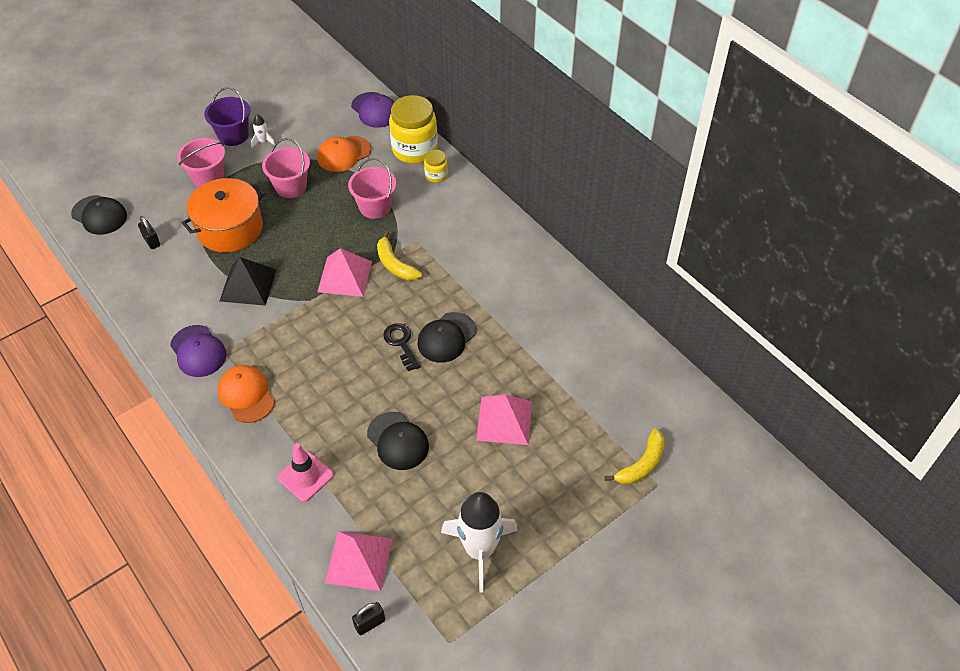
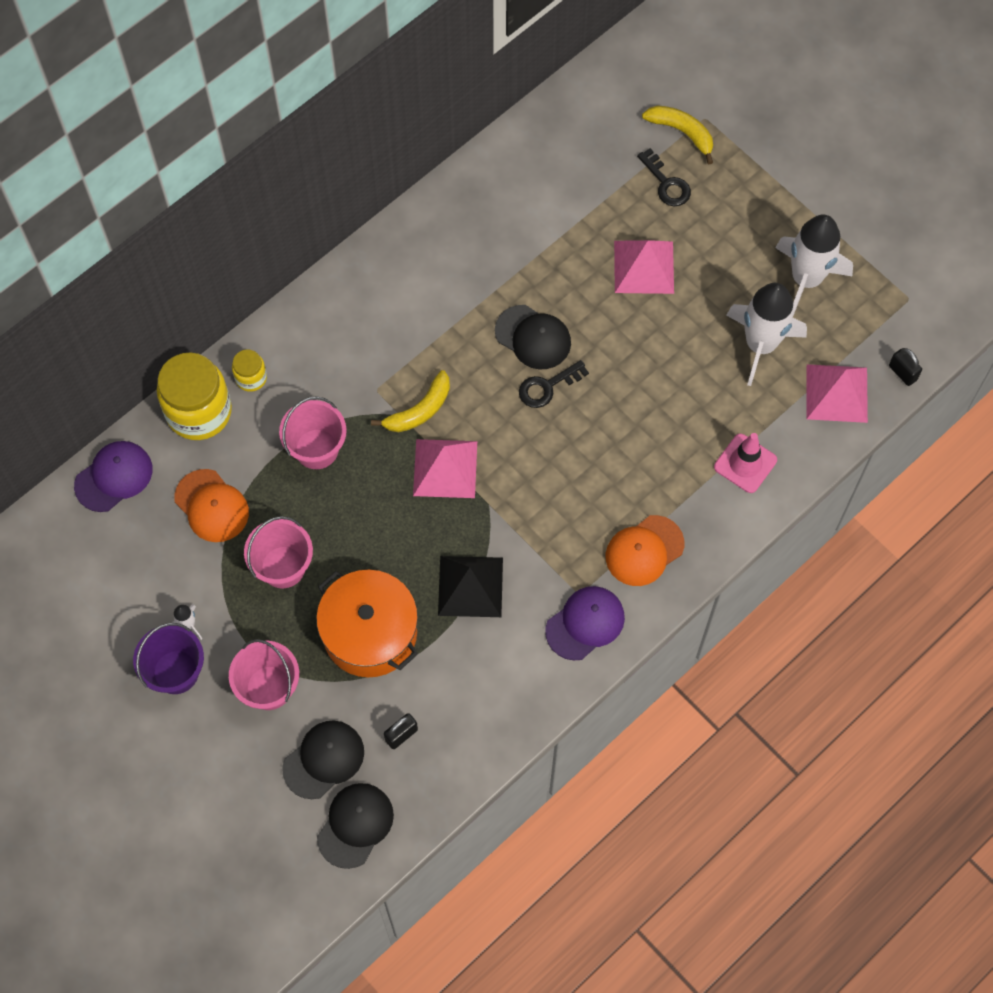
camera: 95 degrees left, 15 degrees up
black cap [367,412,429,470] -> black cap moved to [282,720,364,799]
none -> black key [637,148,691,206]
none -> white rocket [726,283,807,386]

